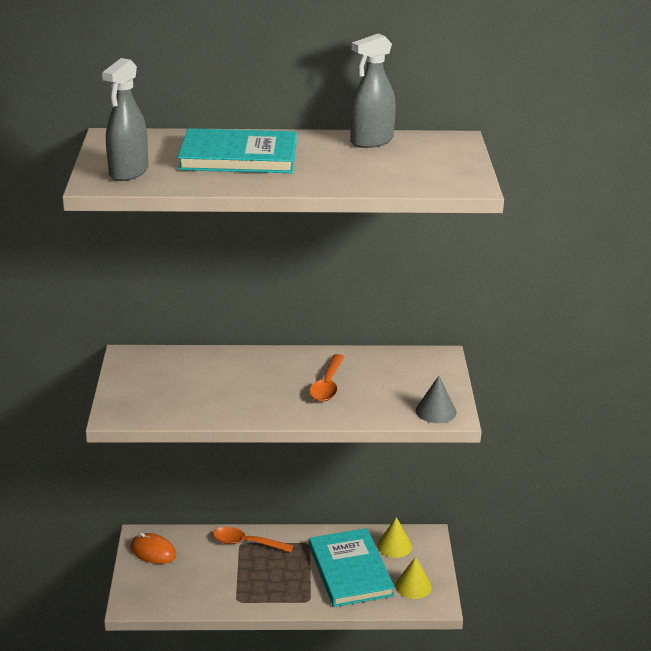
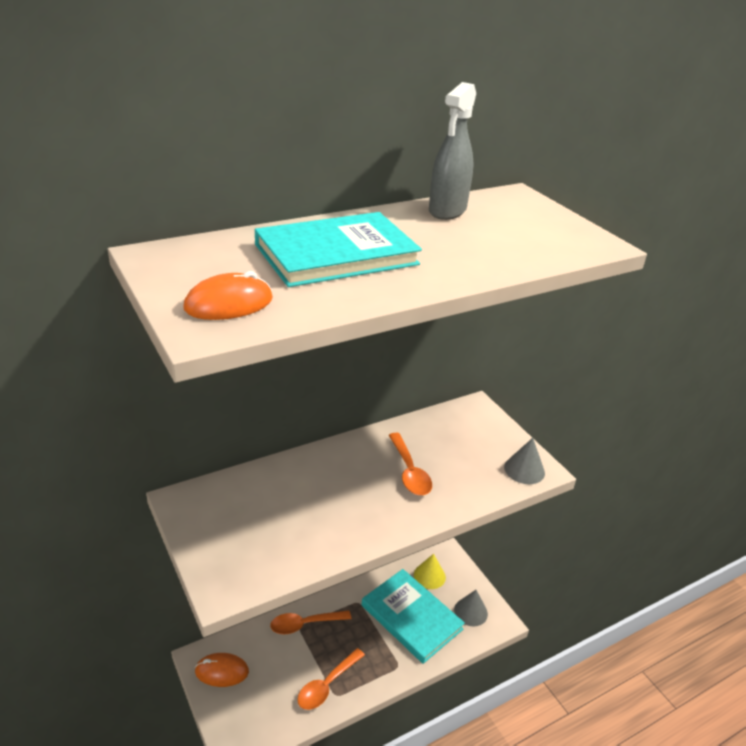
camera: 30 degrees left, 5 degrees up
grey spray bottle [102,58,148,181] -> orange mouse [183,271,273,320]
yellow cone [395,557,432,599] -> grey cone [454,590,488,626]
none -> orange spoon [297,648,365,710]

